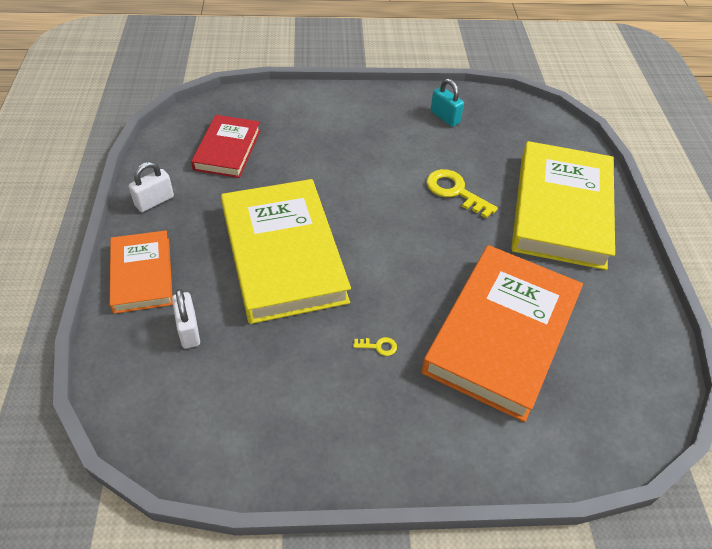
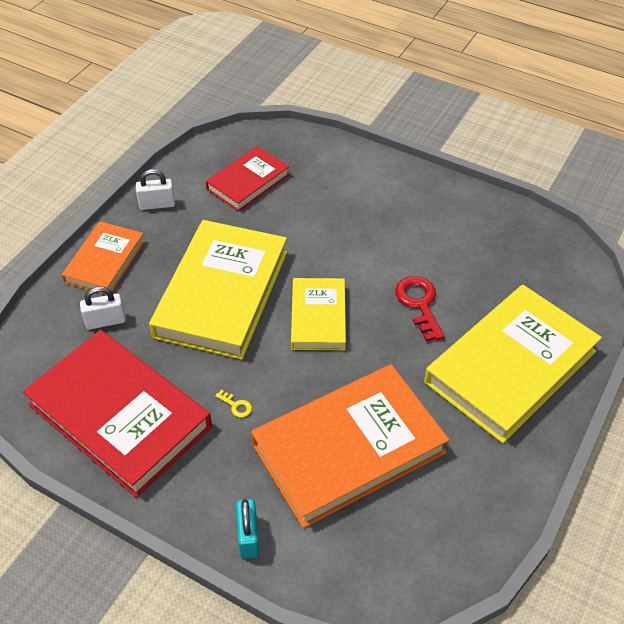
camera: 35 degrees right, 0 degrees up
white padlock [172,289,200,349] -> white padlock turned 60 degrees clockwise [80,286,126,330]
yellow key [426,169,498,218] -> red key [395,276,445,342]
turquoise padlock [430,79,464,127] -> turquoise padlock moved to [236,499,259,559]
none -> red book [23,330,212,498]
none -> yellow book [291,278,346,350]

